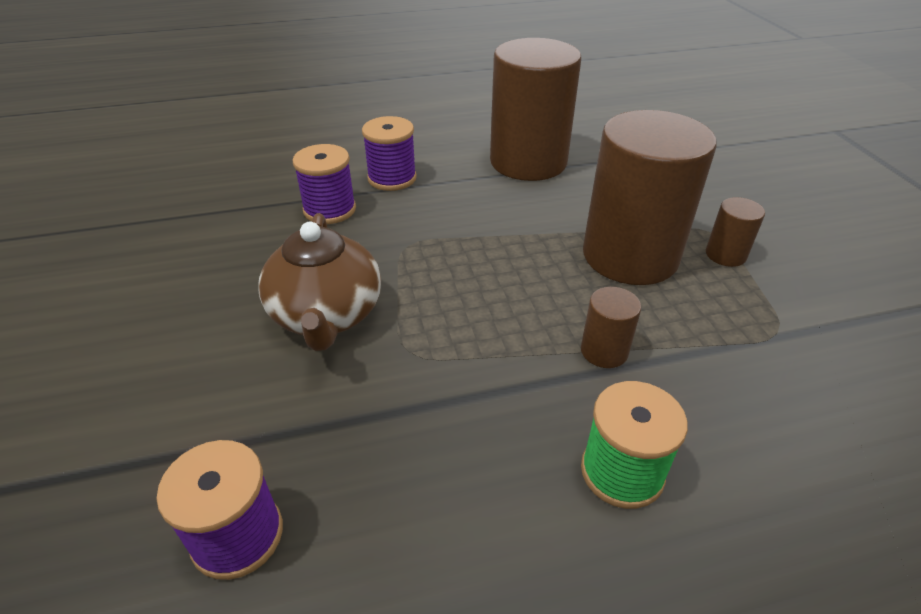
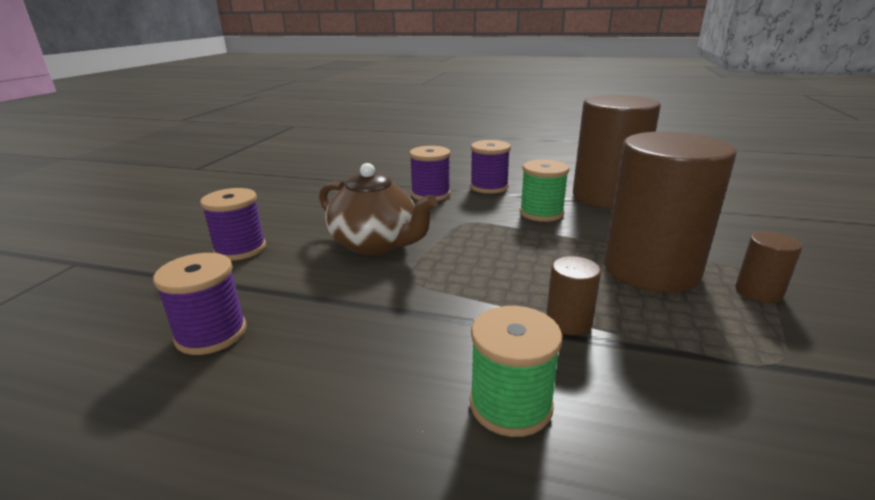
camera: 30 degrees right, 15 degrees down
brown teapot [258,213,381,351] -> brown teapot turned 75 degrees counterclockwise [319,163,437,255]
none -> purple spool [200,188,266,260]
none -> green spool [520,159,569,222]

